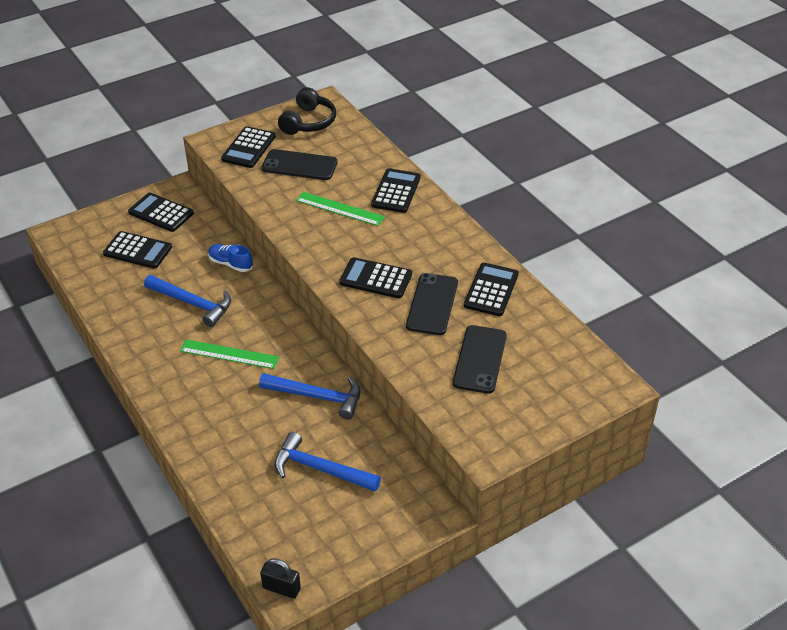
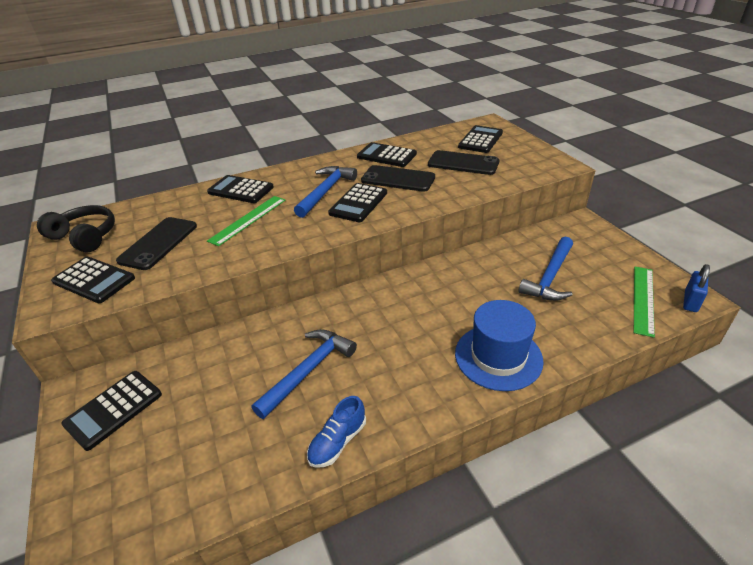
camera: 80 degrees left, 5 degrees down
black calculator [103,231,172,269] -> black calculator moved to [458,125,503,153]
green ruler [180,339,279,369] -> green ruler moved to [634,267,655,338]
blue shoe [208,244,253,272] -> blue shoe moved to [307,396,366,468]
blue hammer [259,373,361,420] -> blue hammer moved to [294,166,357,218]
black padlock [260,558,301,599] -> blue padlock [683,264,710,312]
none -> blue hat [455,300,544,391]

